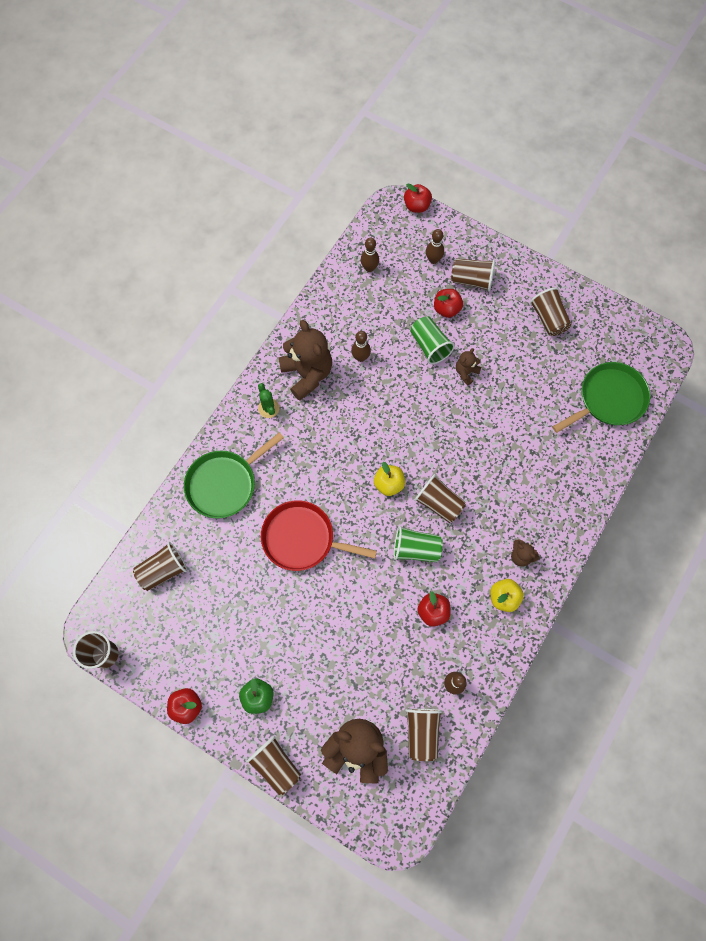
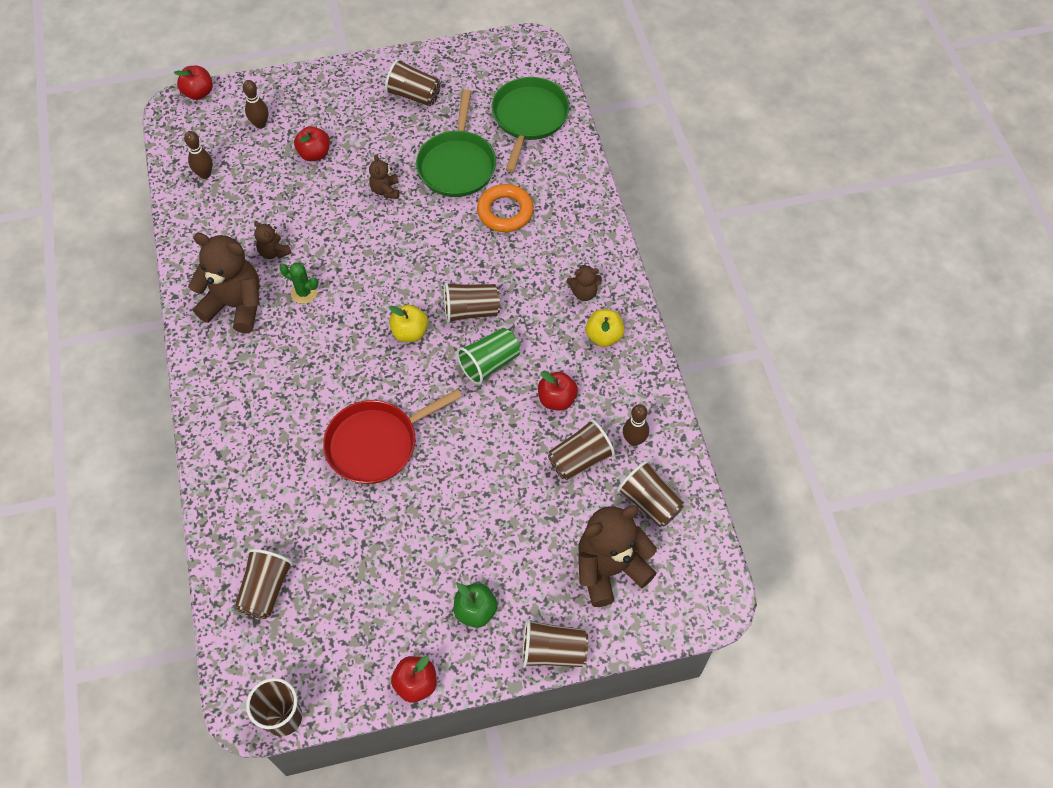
camera: 45 degrees left, 10 degrees down
green pan [184,432,284,518] -> green pan moved to [416,89,496,197]
green cactus [258,383,279,418] -> green cactus moved to [279,263,318,304]
brown bowling pin [351,331,371,362] -> brown teddy bear [254,221,292,259]
green cup [410,316,455,364] -> none
brown cup [451,258,495,291] -> brown cup moved to [548,419,615,480]
none -> orange ring [477,184,534,232]

